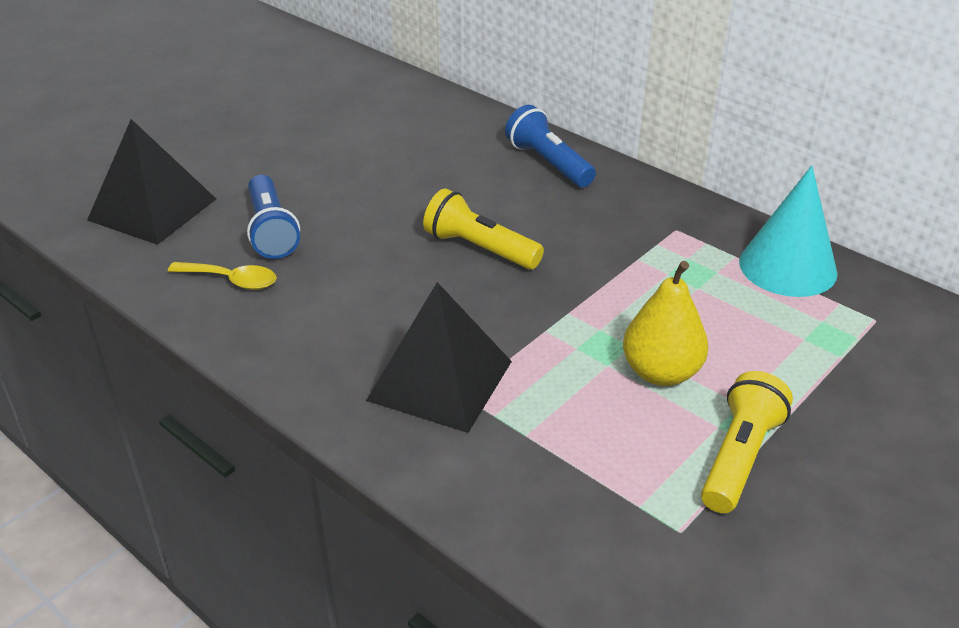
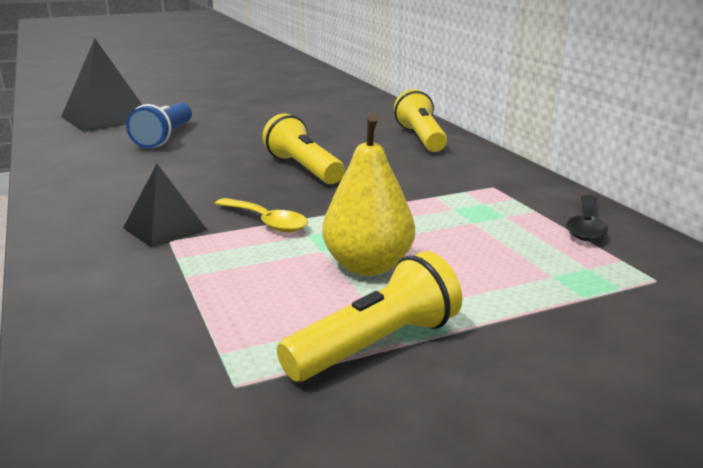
camera: 25 degrees right, 15 degrees down
yellow spoon [168,262,277,290] -> yellow spoon moved to [215,198,308,232]
black pyramid [366,282,512,433] -> black pyramid [123,164,207,248], size x0.57
blue flashlight [505,105,596,187] -> yellow flashlight [394,89,447,152]
turquoise cone [739,166,838,297] -> black spoon [566,195,608,241]

